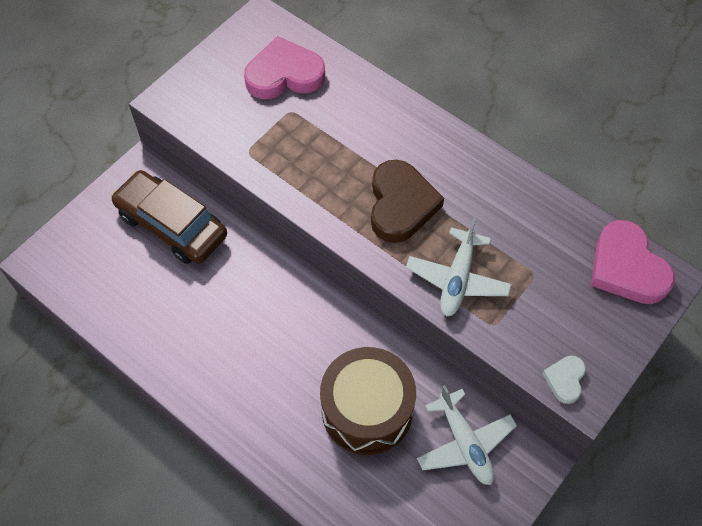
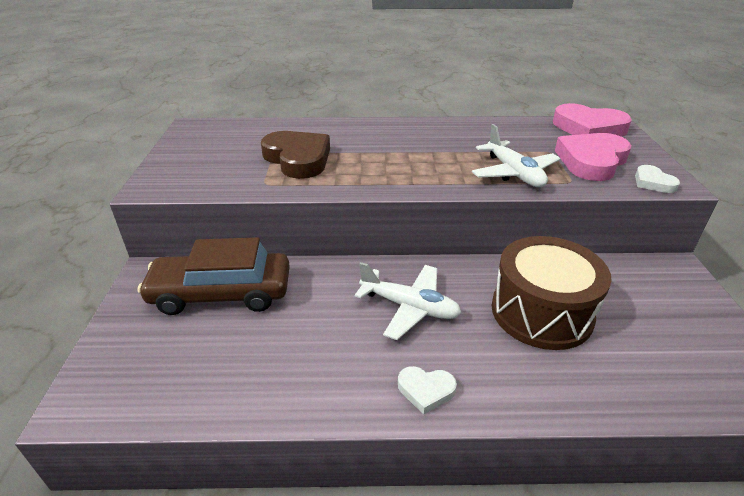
camera: 40 degrees left, 25 degrees down
pink heart [244,36,325,99] -> pink heart moved to [555,133,631,181]
brown heart [371,160,444,243] -> brown heart moved to [261,131,330,179]
white plane [417,385,517,485] -> white plane moved to [354,262,461,340]
none -> white heart [398,366,457,415]

